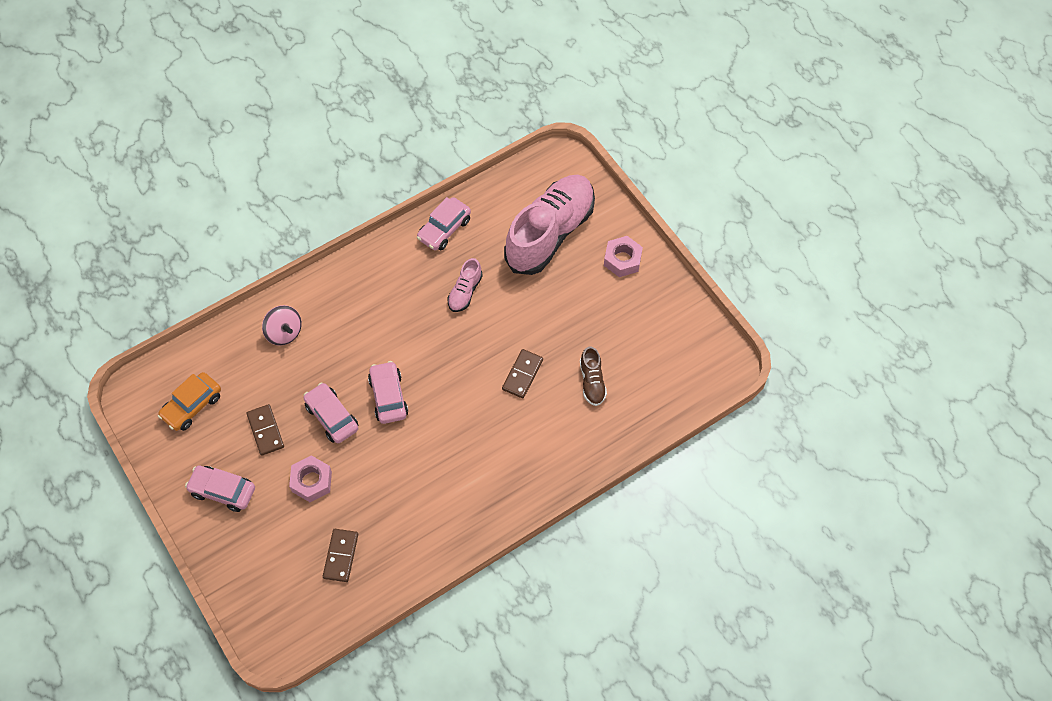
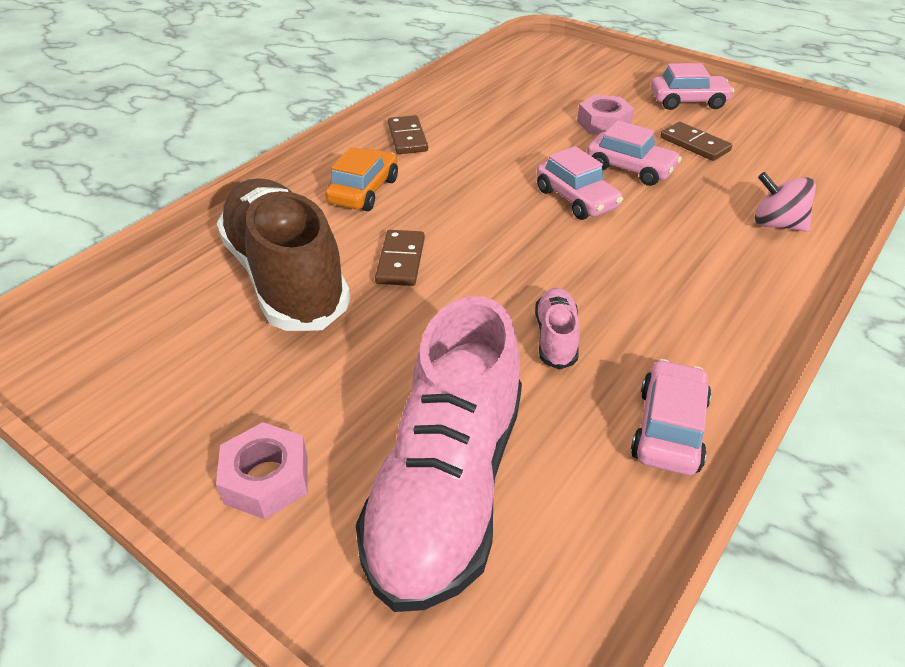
camera: 160 degrees right, 20 degrees down
orange car [158,372,221,431] -> orange car moved to [325,147,398,211]
brown domino [323,529,358,582] -> brown domino moved to [388,115,428,154]
brown shoe [580,346,607,406] -> brown shoe [217,178,350,331], size x2.32

